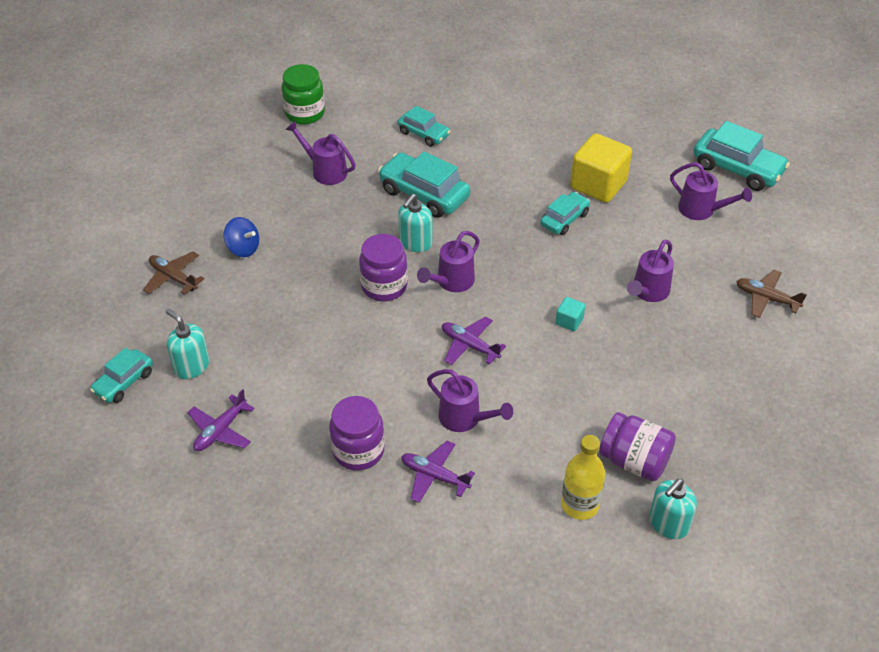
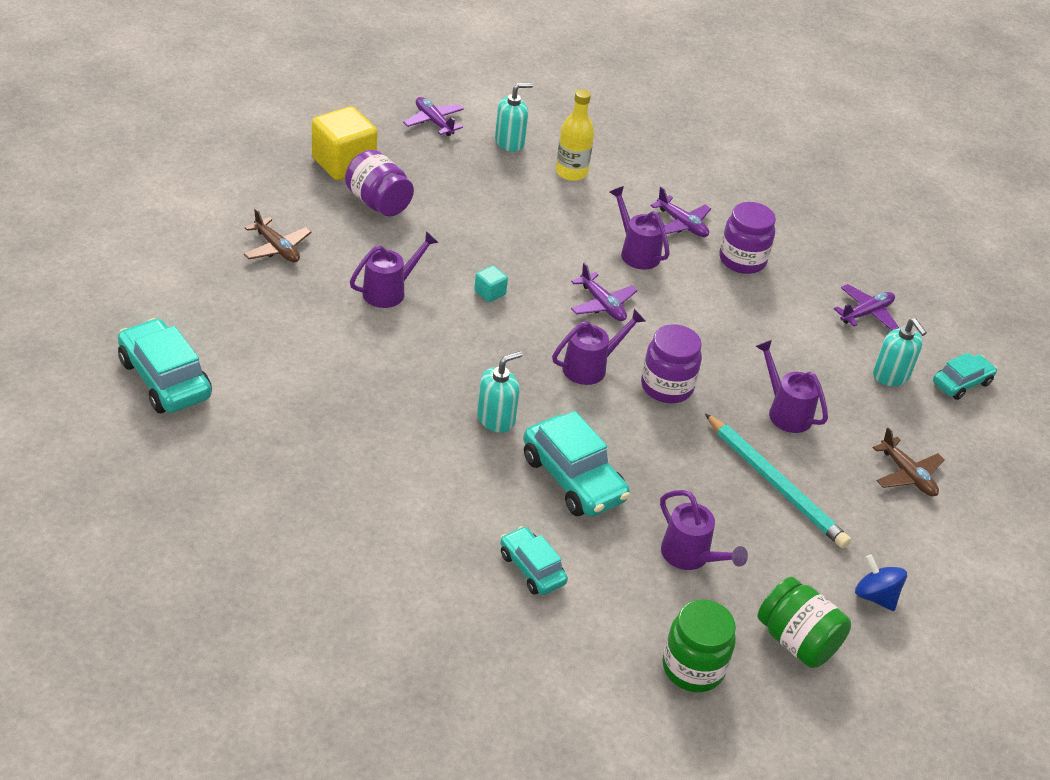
camera: 165 degrees left, 5 degrees down
blue spinning top [224,217,259,257] -> blue spinning top moved to [855,555,907,611]
turquoise soap dispenser [398,194,433,252] -> turquoise soap dispenser moved to [477,351,522,433]
turquoise car [540,192,590,235] -> none
yellow cube [570,133,632,203] -> yellow cube moved to [312,106,377,180]
purple jar [599,412,676,481] -> purple jar moved to [345,150,414,217]
purple watering can [670,162,752,220] -> purple watering can moved to [756,340,828,433]
none -> purple plane [403,97,464,136]
none -> turquoise pencil [705,413,851,548]
none -> green jar [758,577,851,668]

